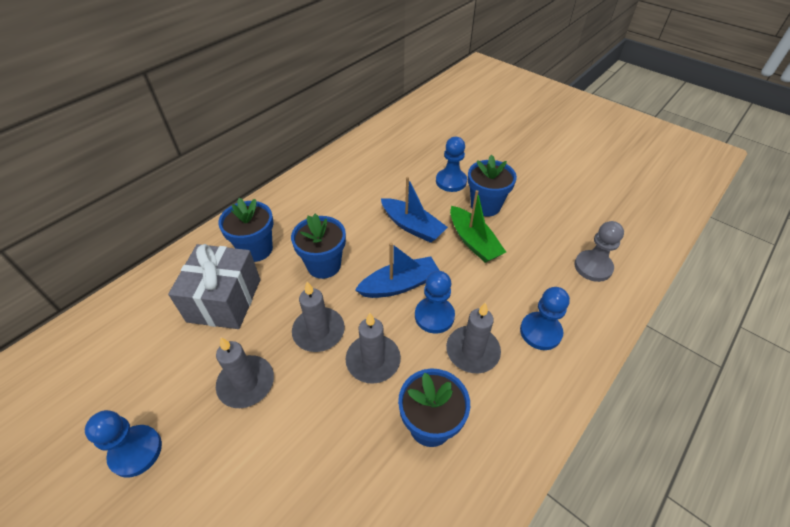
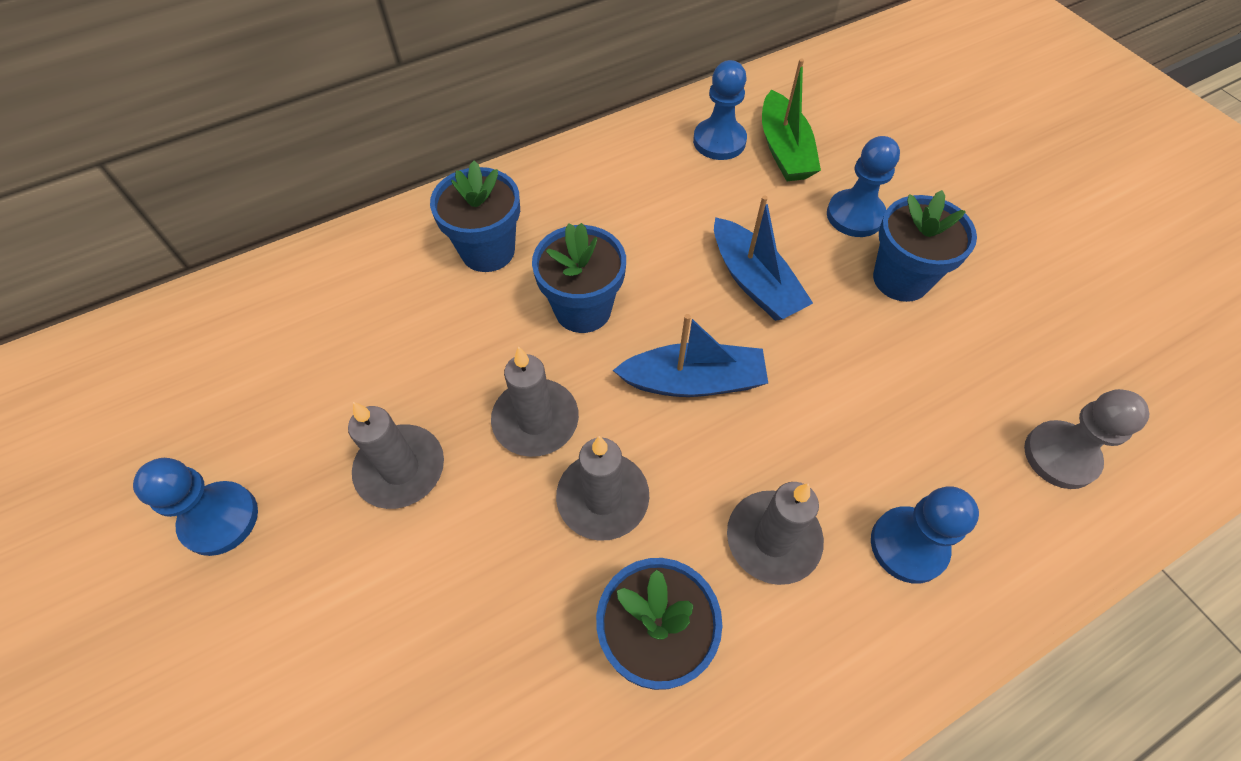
camera: 20 degrees right, 10 degrees up
grey gift [168,244,260,329] -> none
blue pawn [415,271,455,333] -> blue pawn moved to [693,60,747,160]
green boat [450,190,506,263] -> green boat moved to [762,59,821,181]

